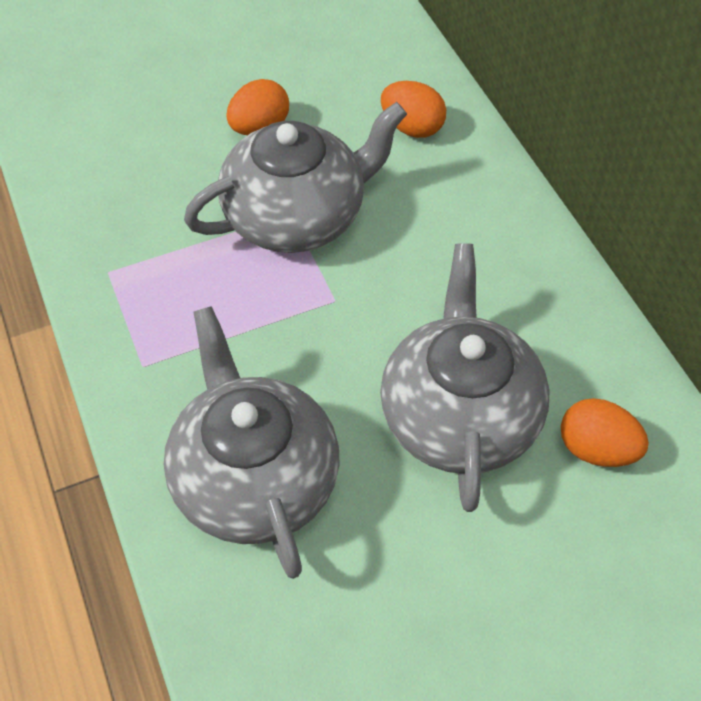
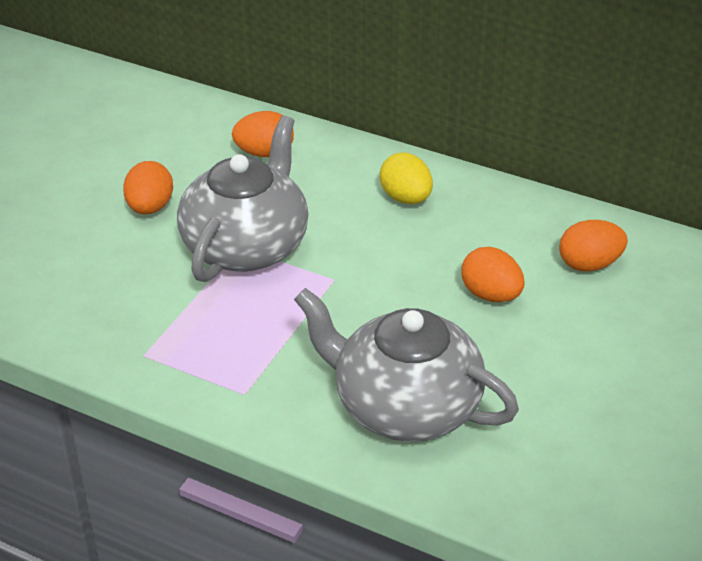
camera: 40 degrees left, 15 degrees down
grey teapot [380,243,550,512] -> orange egg [461,247,525,302]
none -> yellow egg [380,152,433,204]

